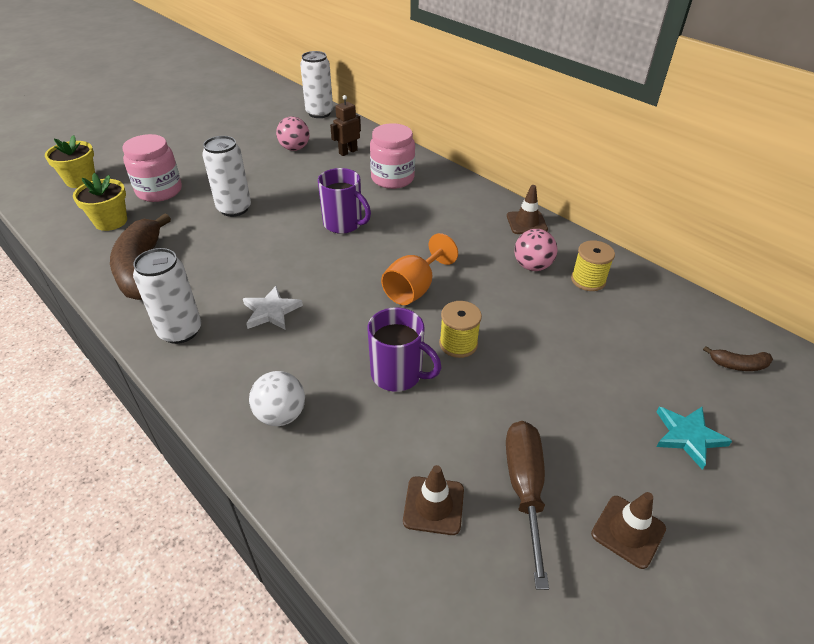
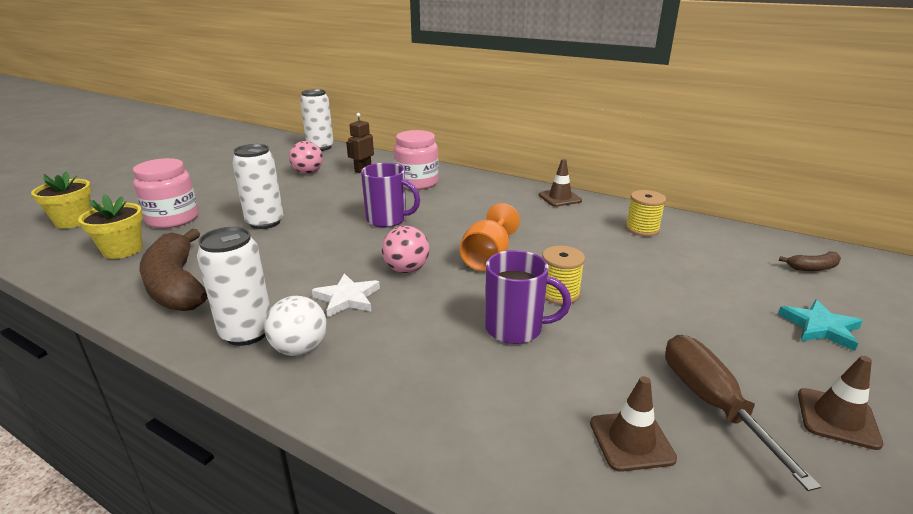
camera: 15 degrees left, 15 degrees down
white ball [249,371,305,426] -> white ball moved to [264,296,327,356]
pink ball [514,229,558,271] -> pink ball moved to [382,226,429,273]

